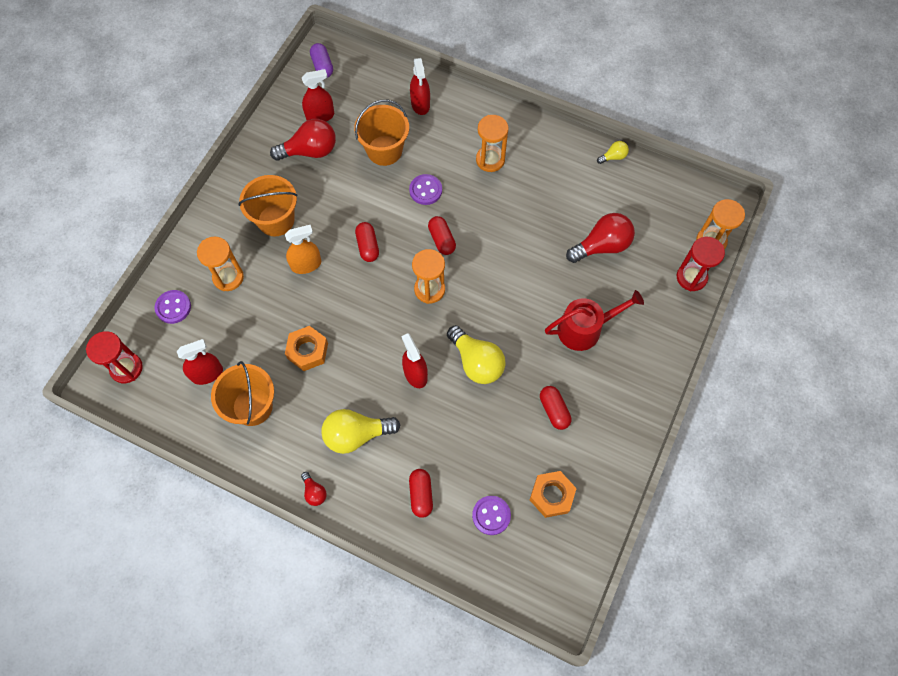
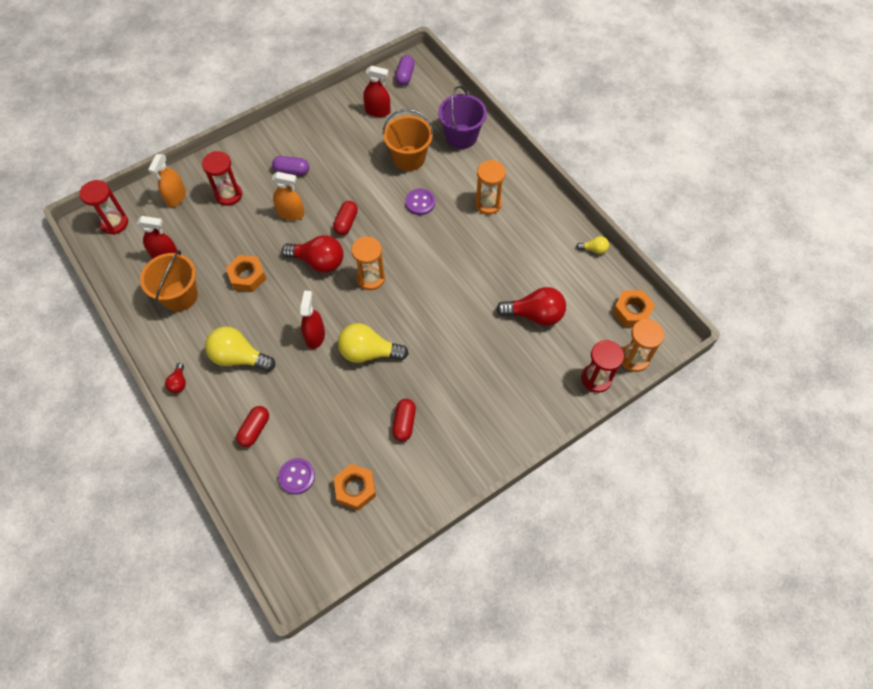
camera: 30 degrees right, 5 degrees down
purple button [155,290,191,324] -> orange spray bottle [148,154,186,207]
orange hourglass [197,236,244,291] -> red hourglass [202,151,242,206]
orange bucket [238,175,298,236] -> purple capsule [272,156,309,175]
red light bulb [270,119,336,161] -> red light bulb moved to [282,235,343,273]
red spray bottle [410,58,430,115] -> purple bucket [438,86,487,149]
red capsule [428,216,456,255] -> none
yellow light bulb [447,325,506,384] -> yellow light bulb turned 105 degrees clockwise [338,323,409,363]
red watering can [545,290,644,351] -> none
none -> orange nut [613,290,655,327]

